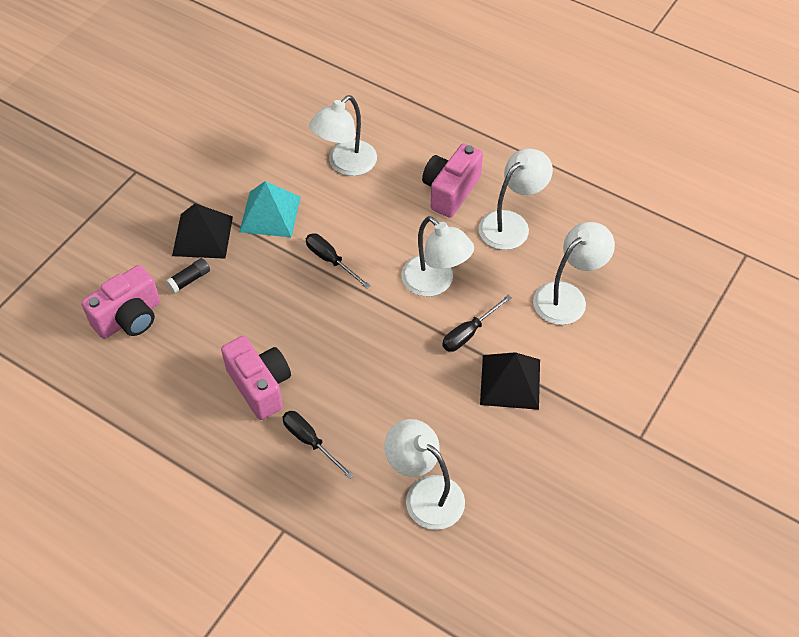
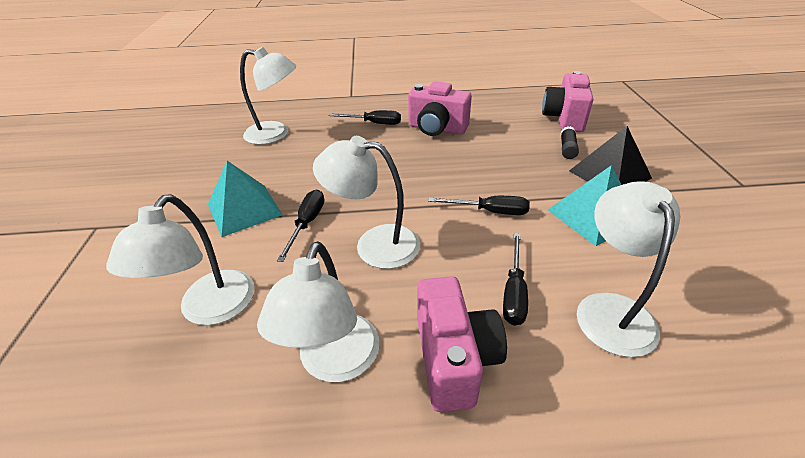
camera: 145 degrees right, 15 degrees down
black pyramid [480,352,540,410] -> turquoise pyramid [208,161,283,237]
none -> black screwdriver [503,233,528,326]

